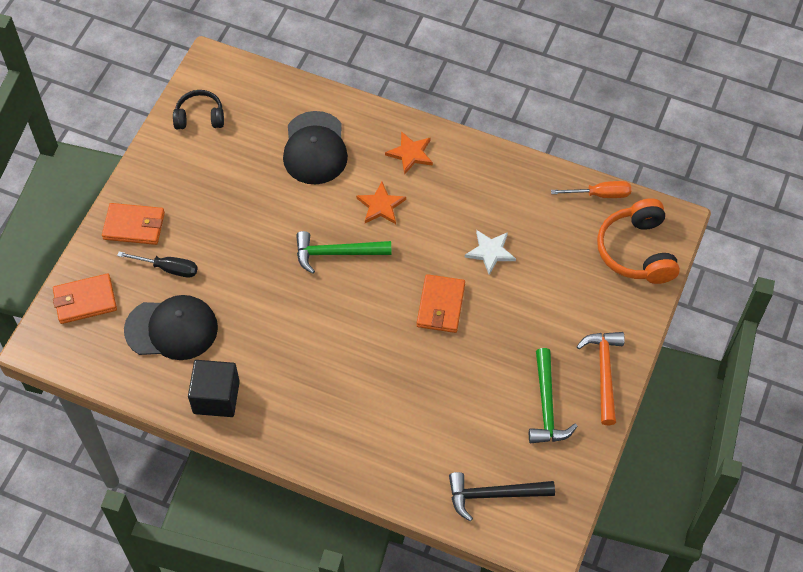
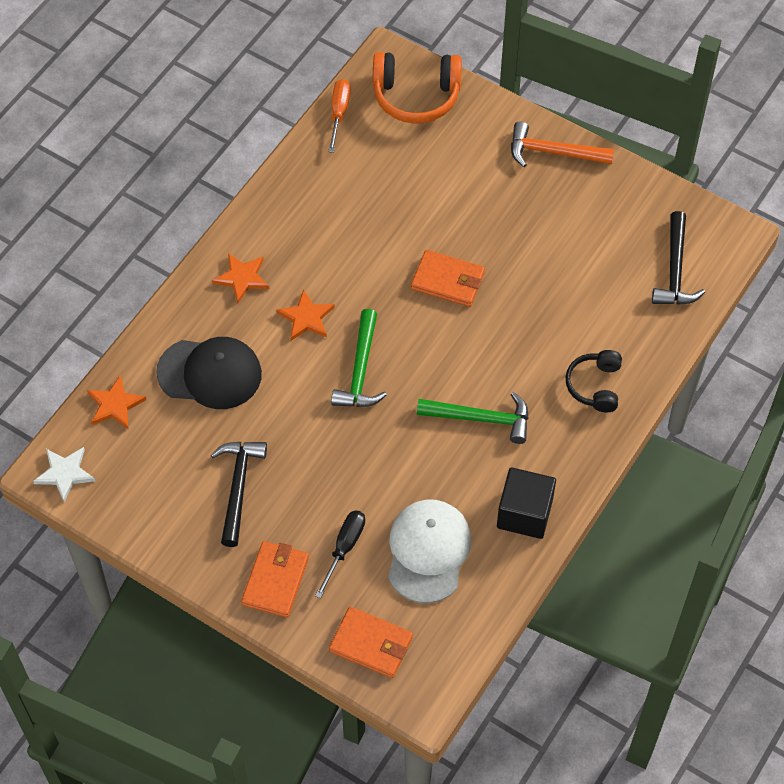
camera: 80 degrees left, 0 degrees up
orange wallet [53,274,117,324] -> orange wallet turned 60 degrees counterclockwise [329,607,413,678]
black cap [124,295,218,360] -> white cap [388,499,471,603]
black headphones [173,90,224,129] -> black headphones moved to [566,350,622,412]
white star [465,230,516,275] -> white star moved to [33,447,95,502]
green hammer [529,348,577,443] -> green hammer moved to [417,392,529,444]
none -> orange star [87,375,146,429]
none -> black hammer [211,442,267,547]

